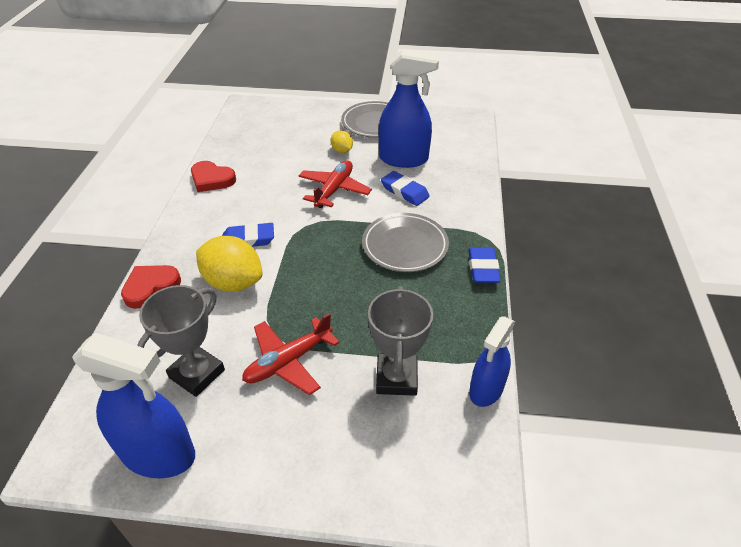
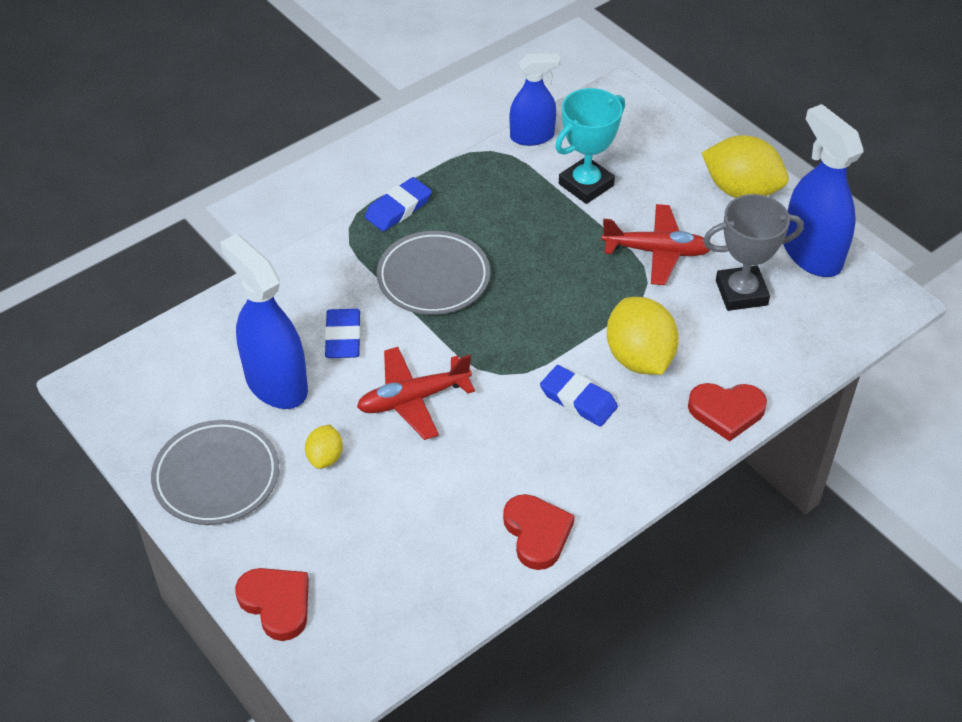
camera: 135 degrees left, 5 degrees up
grey trophy [368,286,433,396] -> turquoise trophy [555,88,625,204]
none -> red heart [235,568,309,641]
none -> yellow lemon [702,135,789,198]

